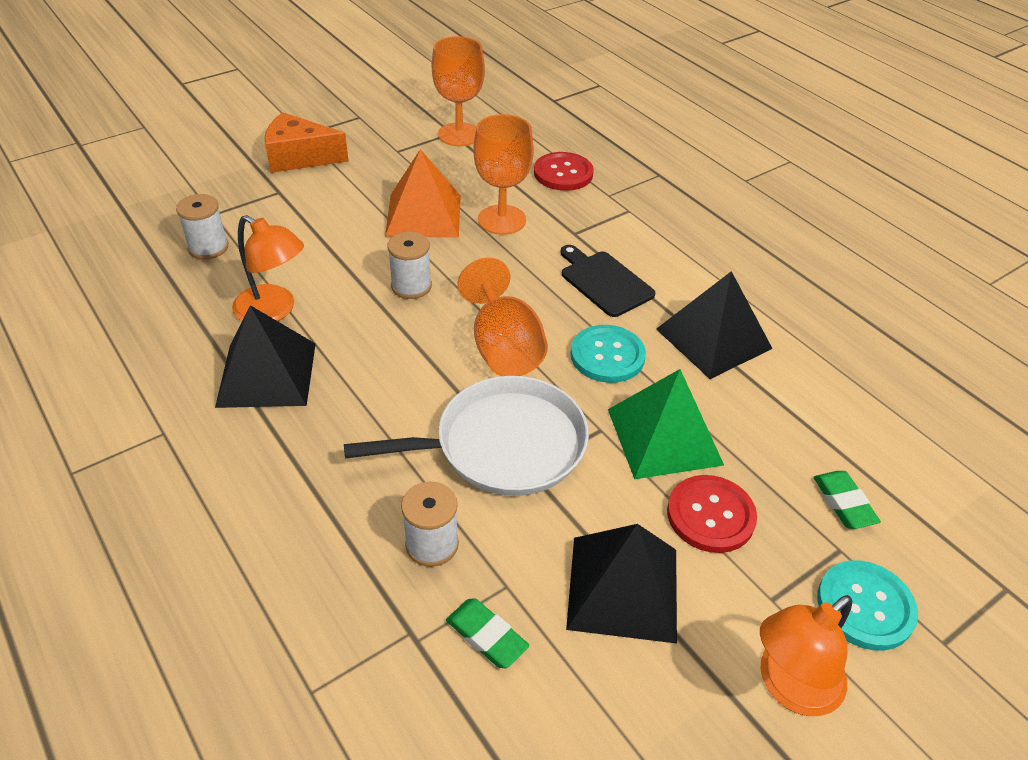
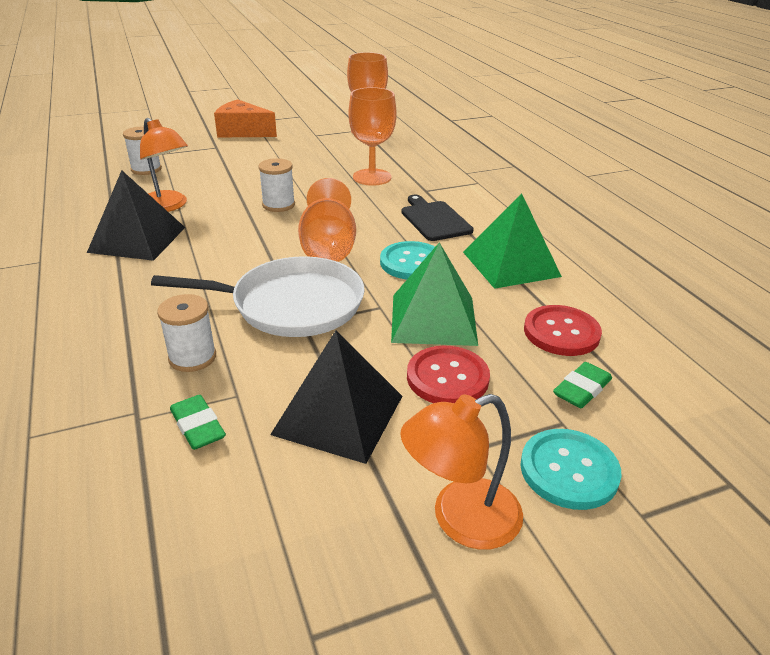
camera: 15 degrees right, 10 degrees down
orange pyramid [385,149,461,238] -> none
red button [534,152,594,191] -> red button moved to [524,305,602,356]
black pyramid [656,271,773,379] -> green pyramid [463,193,562,289]
green eraser [814,471,881,529] -> green eraser turned 45 degrees clockwise [553,362,612,408]

